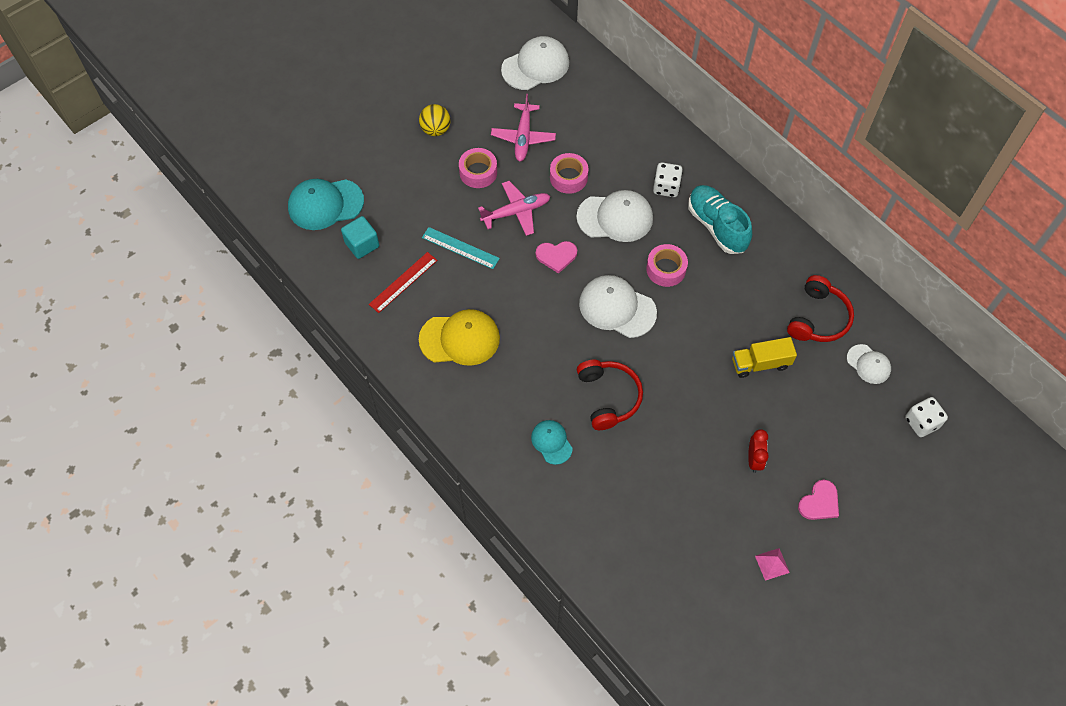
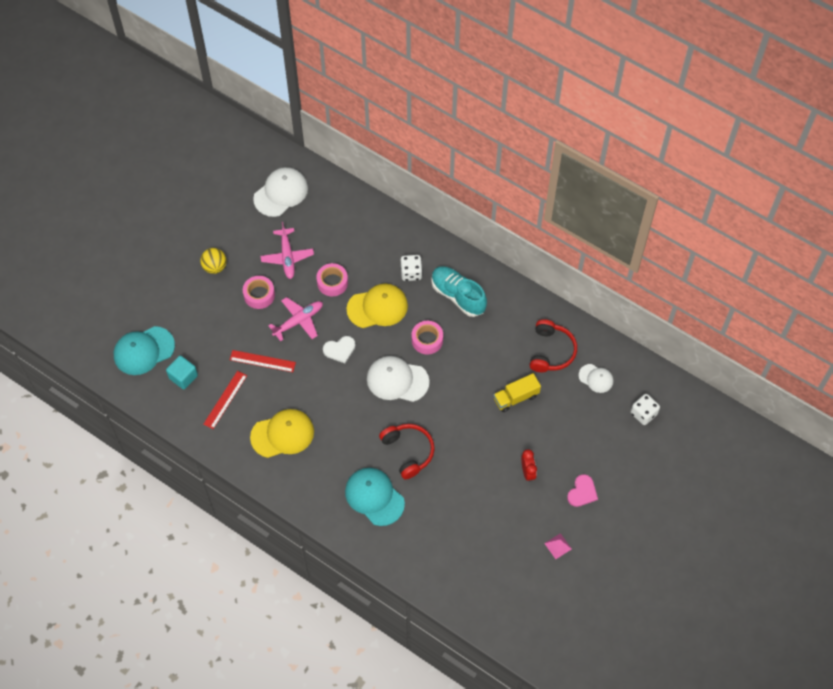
camera: 15 degrees left, 0 degrees up
turquoise ruler [422,227,500,269] -> red ruler [230,350,296,372]
turquoise cap [531,420,573,465] -> turquoise cap [345,468,405,526], size x1.75
pink heart [536,241,577,273] -> white heart [323,336,356,363]
white cap [576,190,653,242] -> yellow cap [347,284,408,328]

